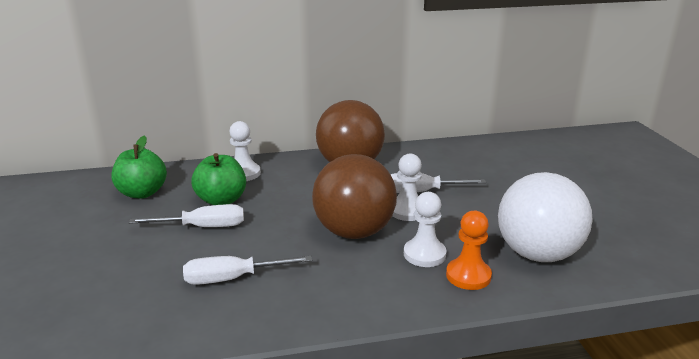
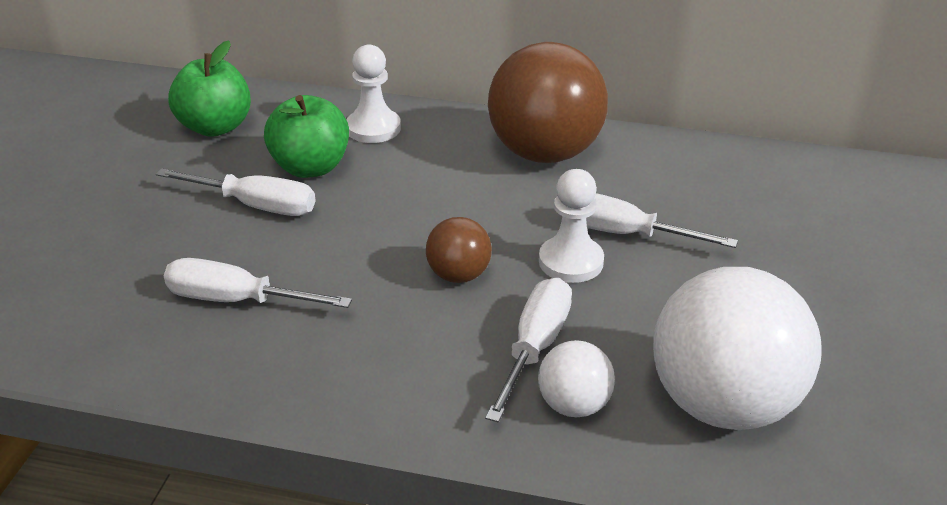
camera: 25 degrees right, 10 degrees up
brown ball [312,154,397,239] -> brown ball [426,217,492,283], size x0.48
white pawn [404,192,447,267] -> white screwdriver [485,278,572,422]
orange pawn [446,211,492,290] -> white ball [538,340,615,417]

